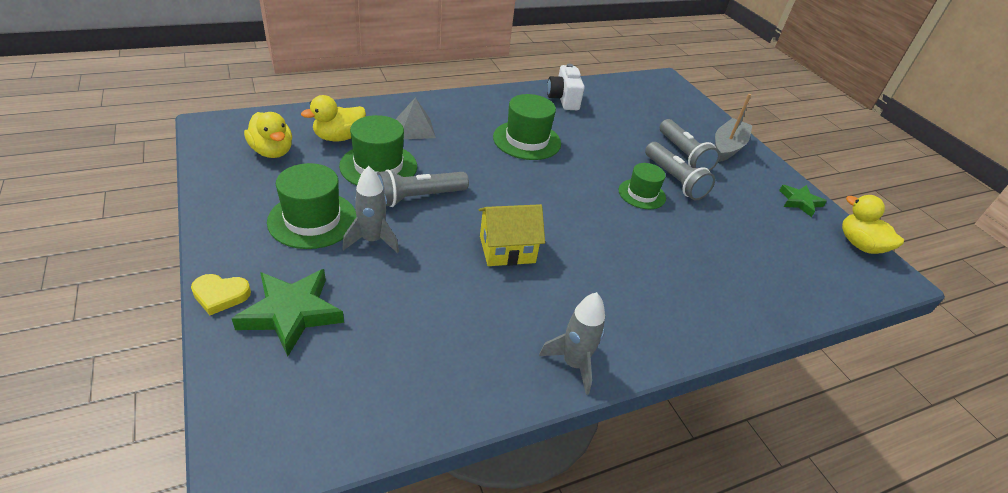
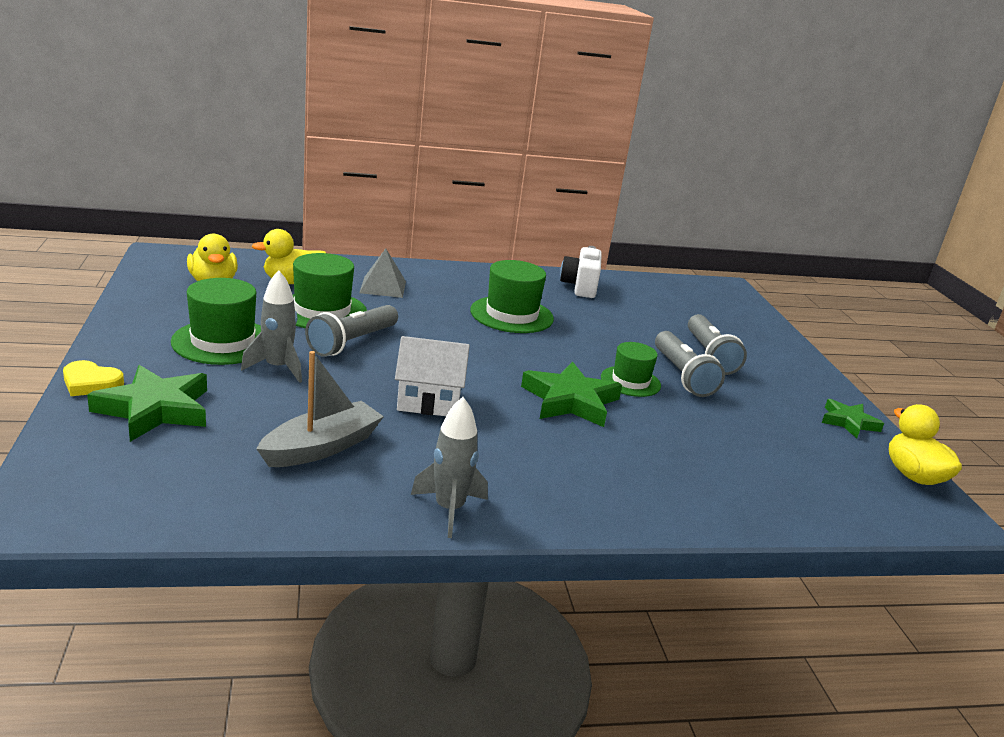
camera: 15 degrees right, 15 degrees down
grey flashlight [377,170,469,207] -> grey flashlight turned 45 degrees counterclockwise [305,305,398,357]
yellow house [479,204,545,266] -> white house [395,336,470,416]
grey boat [715,94,752,162] -> grey boat moved to [256,351,384,467]
none -> green star [521,361,622,427]

